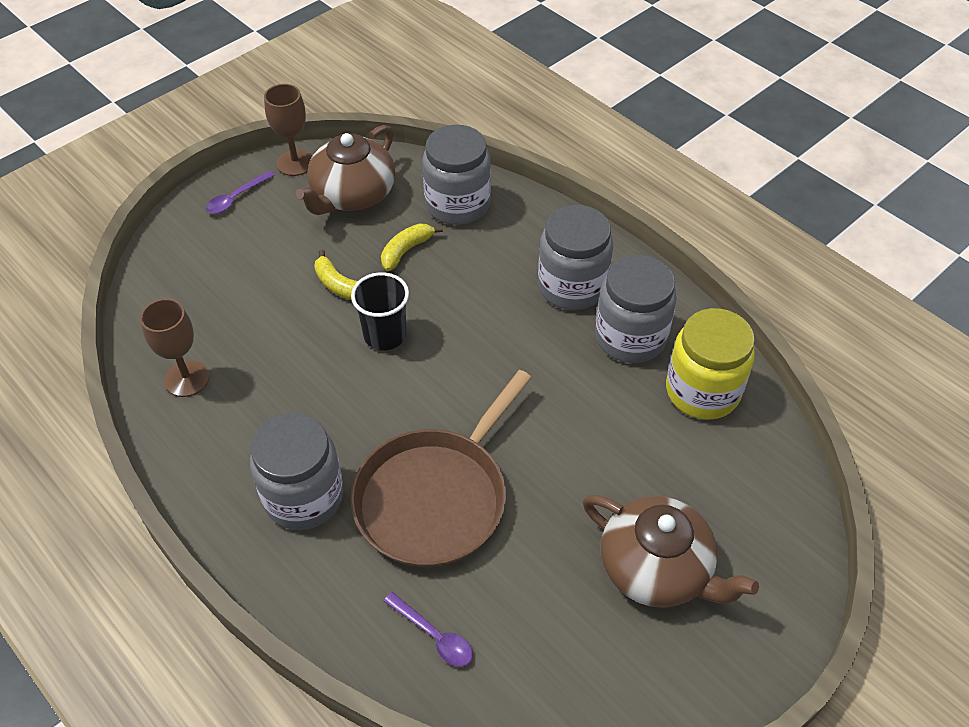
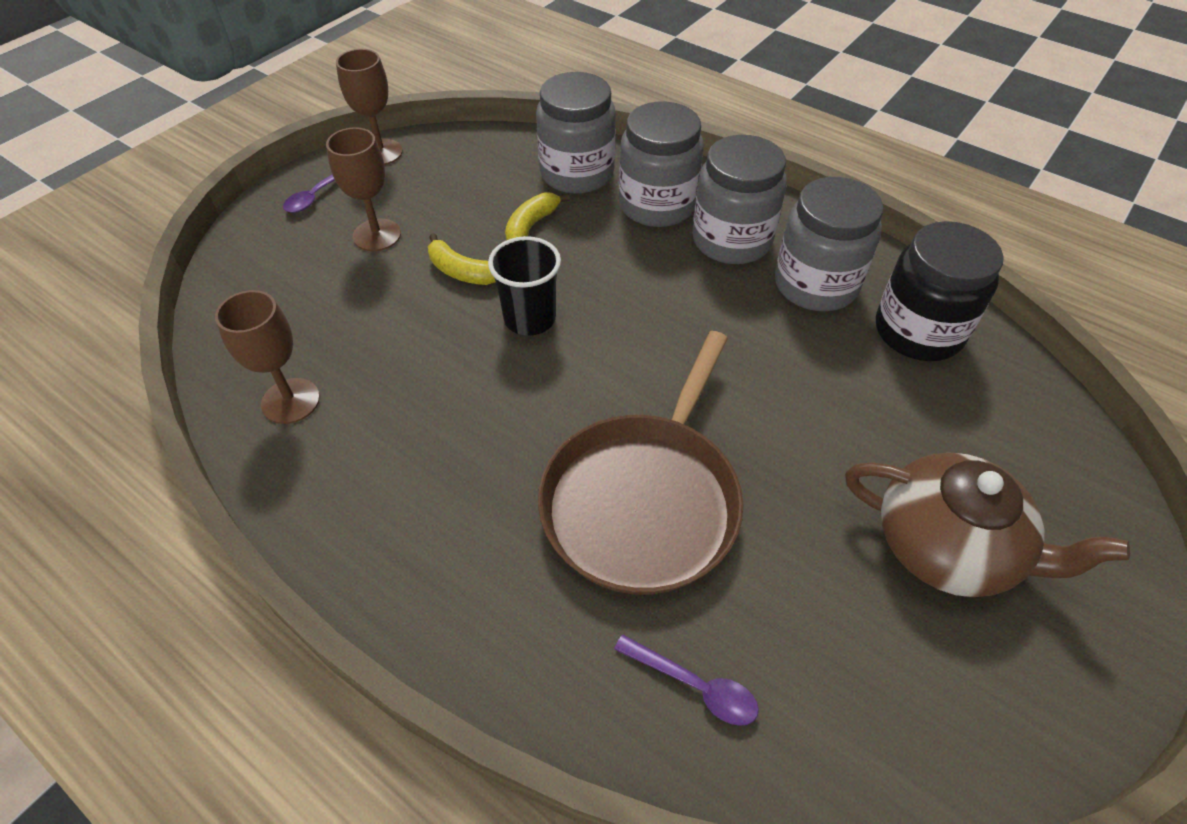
camera: 10 degrees left, 0 degrees up
grey jar [250,413,344,530] -> grey jar moved to [619,102,704,227]
brown teapot [296,125,395,215] -> none
yellow jar [666,308,755,420] -> black jar [876,221,1004,361]
none -> brown goblet [326,127,401,251]

